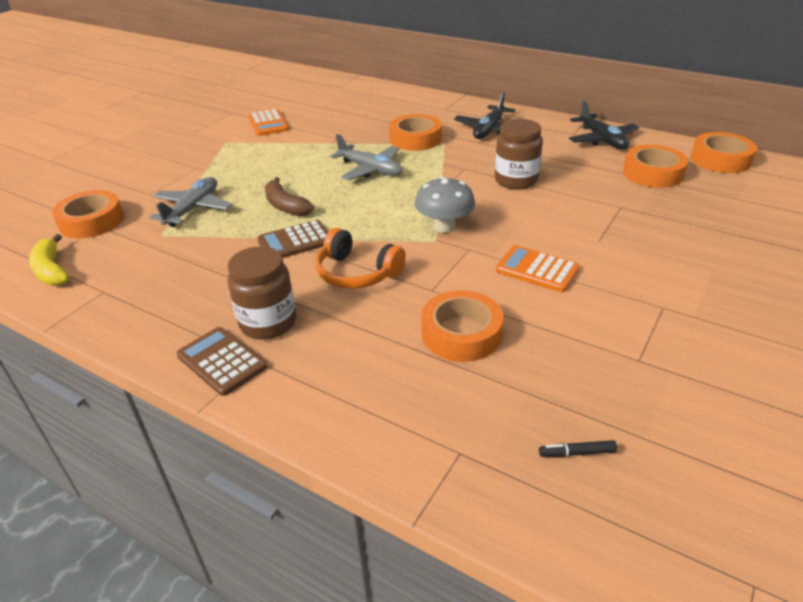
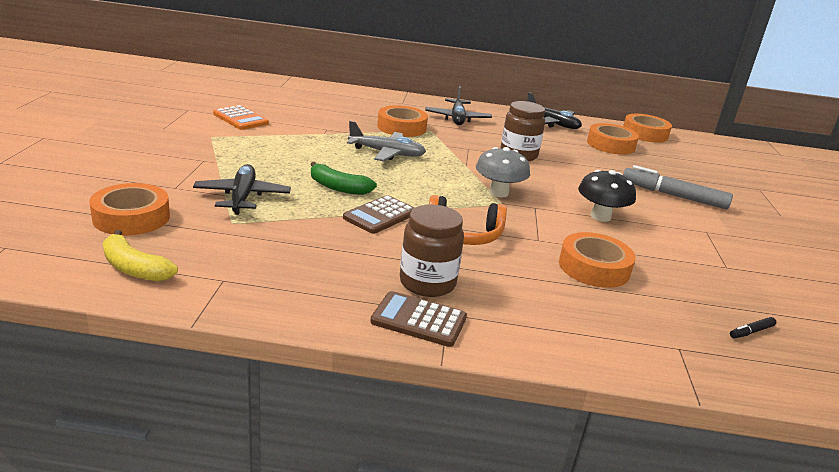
camera: 30 degrees left, 10 degrees down
grey plane [150,177,233,227] -> black plane [193,164,291,215]
brown banana [265,177,314,216] -> green banana [310,162,377,195]
orange calculator [496,245,580,292] -> black mushroom [578,170,636,222]
none -> grey marker [623,165,733,209]

